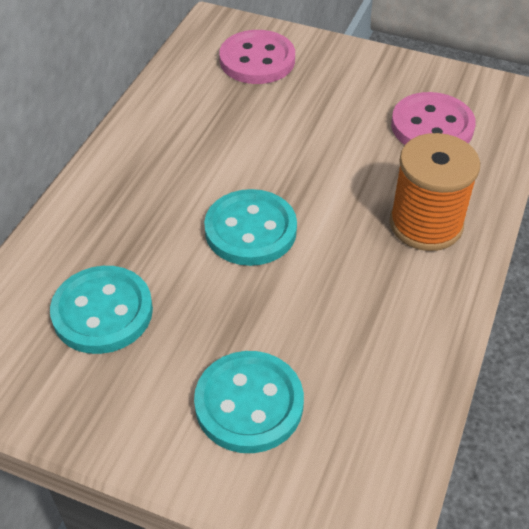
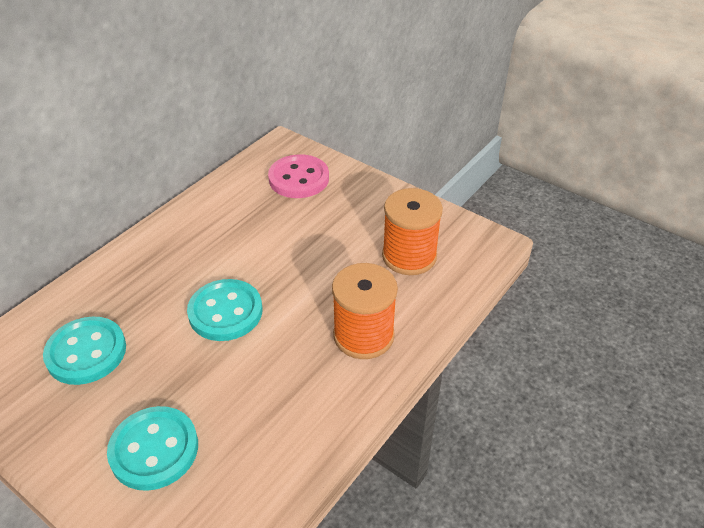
camera: 15 degrees right, 5 degrees down
pink button [391,92,476,145] -> orange spool [382,188,443,275]

